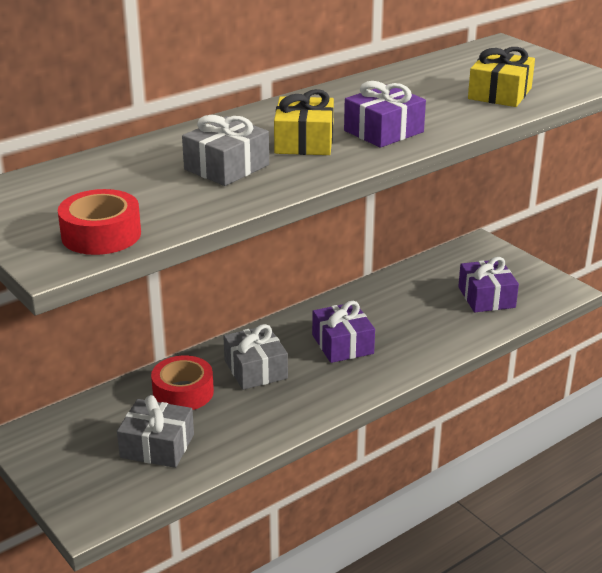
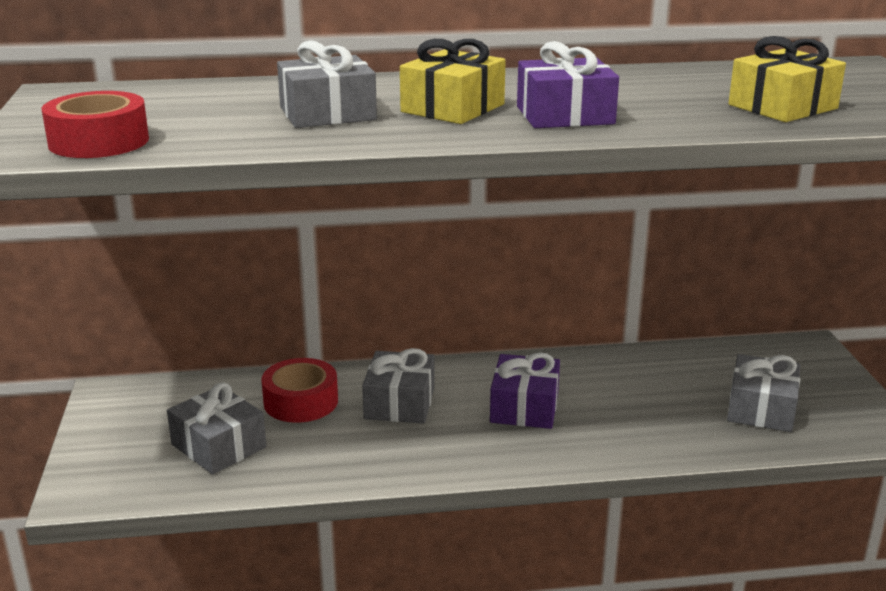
camera: 30 degrees right, 5 degrees down
purple gift [458,257,519,312] -> grey gift [727,354,800,432]

